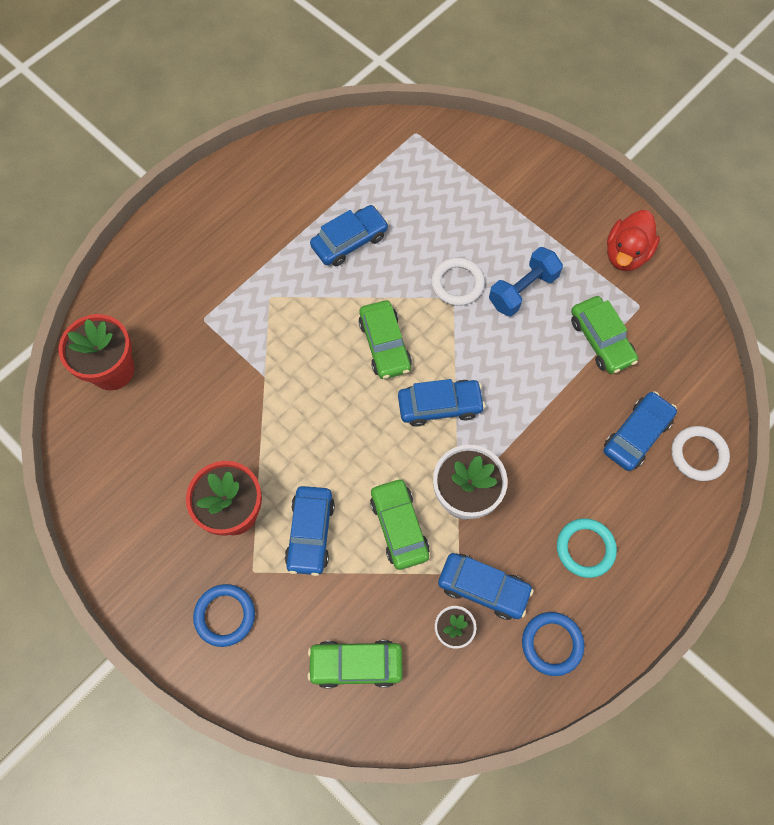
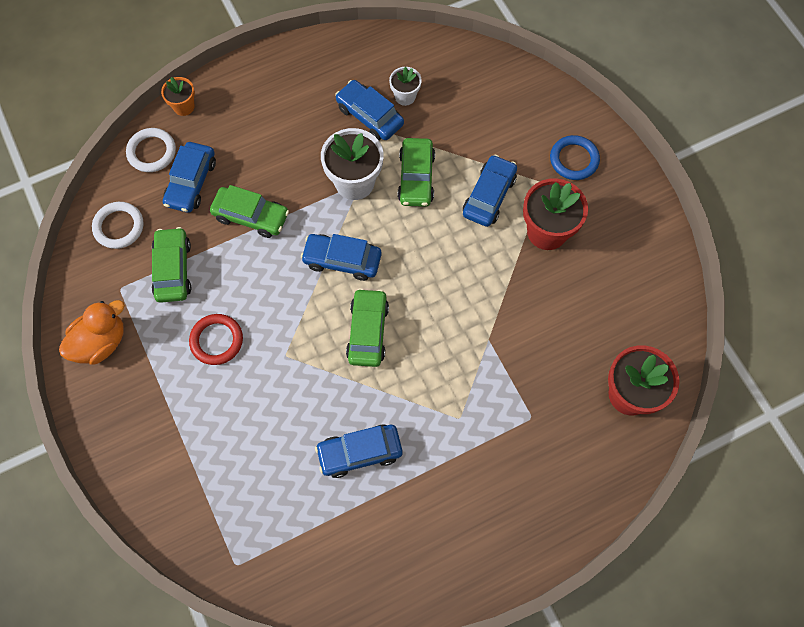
camera: 160 degrees left, 0 degrees up
green car [307,640,403,688] -> green car moved to [210,185,289,238]
white ring [431,257,485,306] -> white ring moved to [92,202,143,249]
blue dumbbell [489,247,563,317] -> red ring [189,314,243,365]
blue ring [522,612,584,676] -> none
turquoise ring [557,518,617,578] -> none
blue car [604,391,677,471] -> blue car turned 45 degrees counterclockwise [163,142,216,213]
red duck [607,210,660,271] -> orange duck [59,300,125,365]
none -> orange flower pot [161,77,195,116]

